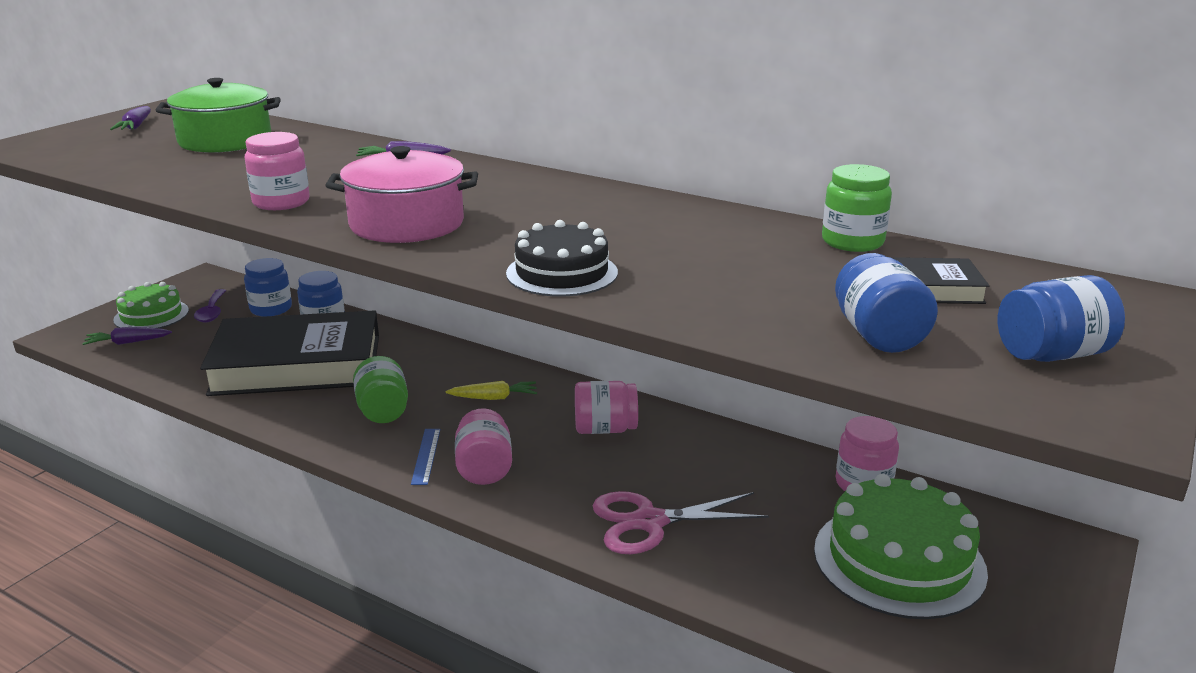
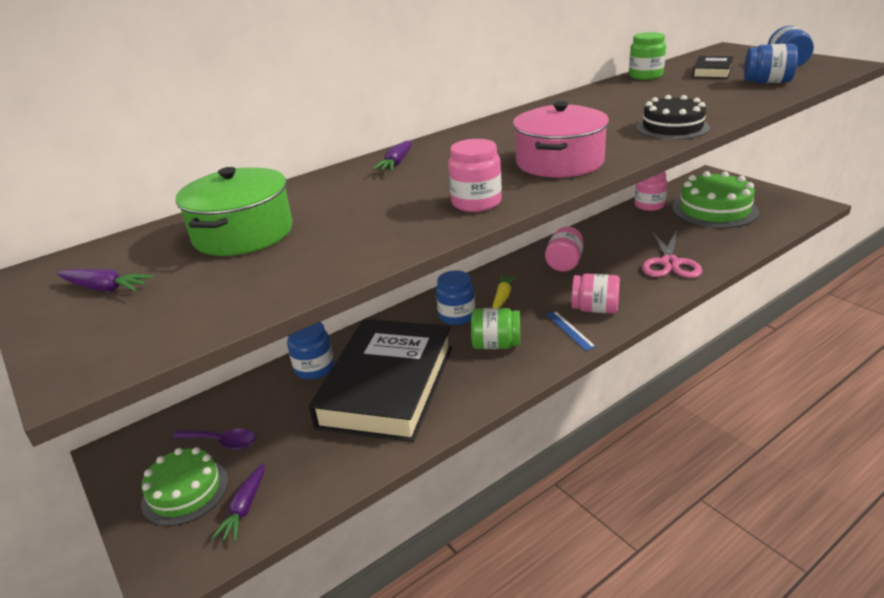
camera: 65 degrees left, 5 degrees up
blue jar [244,258,292,317] -> blue jar moved to [436,271,475,325]
blue ruler [411,429,440,485] -> blue ruler turned 45 degrees clockwise [546,311,596,351]

